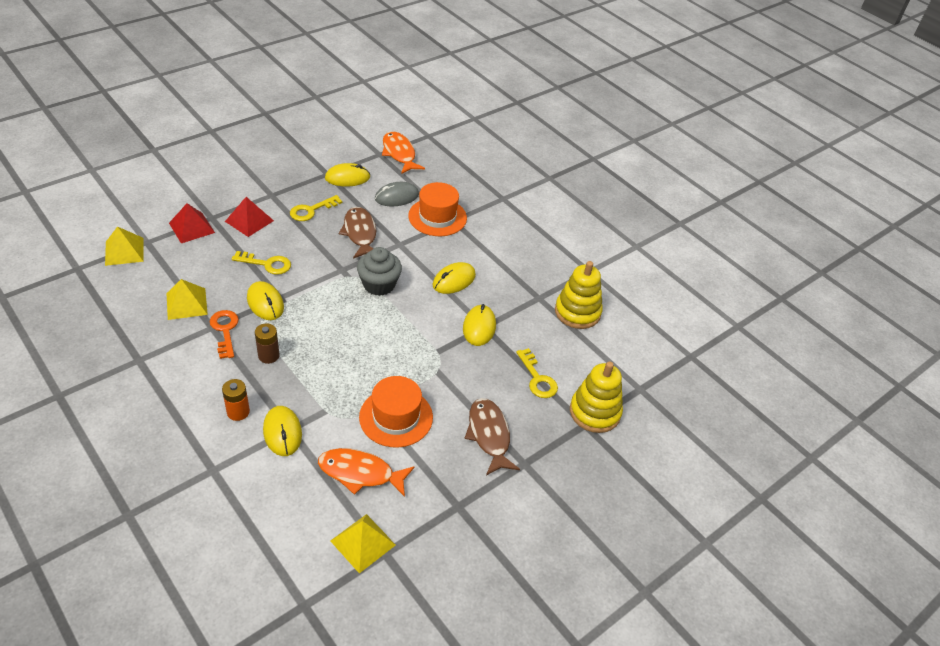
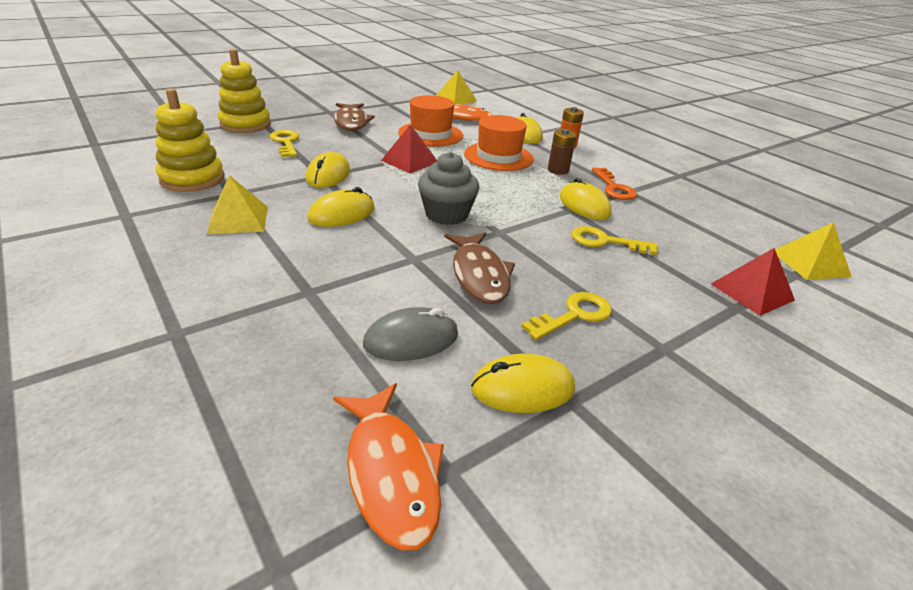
camera: 175 degrees left, 10 degrees down
yellow pyramid [167,279,208,320] -> yellow pyramid moved to [207,175,268,234]
red pyramid [225,197,274,237] -> red pyramid moved to [381,124,437,173]
orange hat [408,182,467,236] -> orange hat moved to [464,115,534,171]

